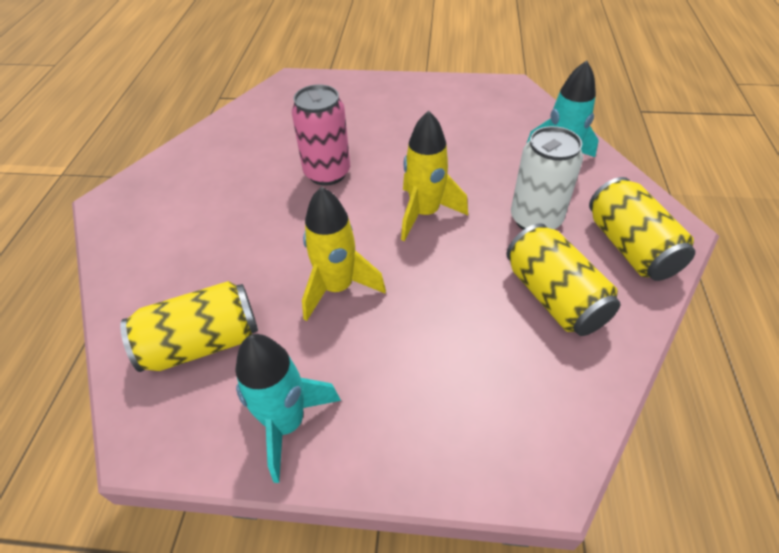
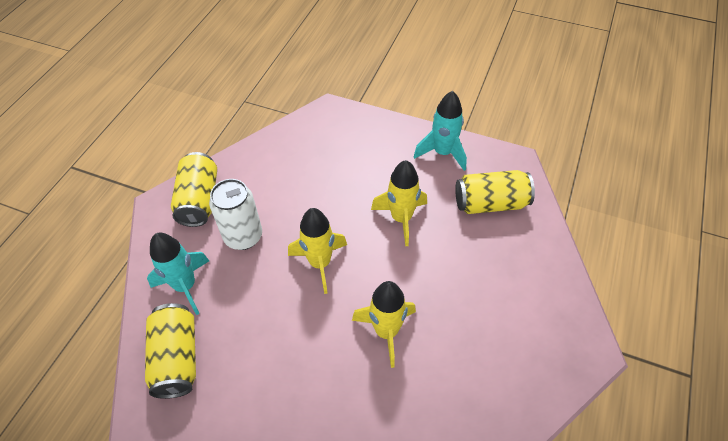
camera: 165 degrees left, 5 degrees up
pink can [292,84,350,186] -> yellow rocket [352,281,416,368]
yellow can [507,223,620,336] -> yellow can moved to [145,303,196,399]

